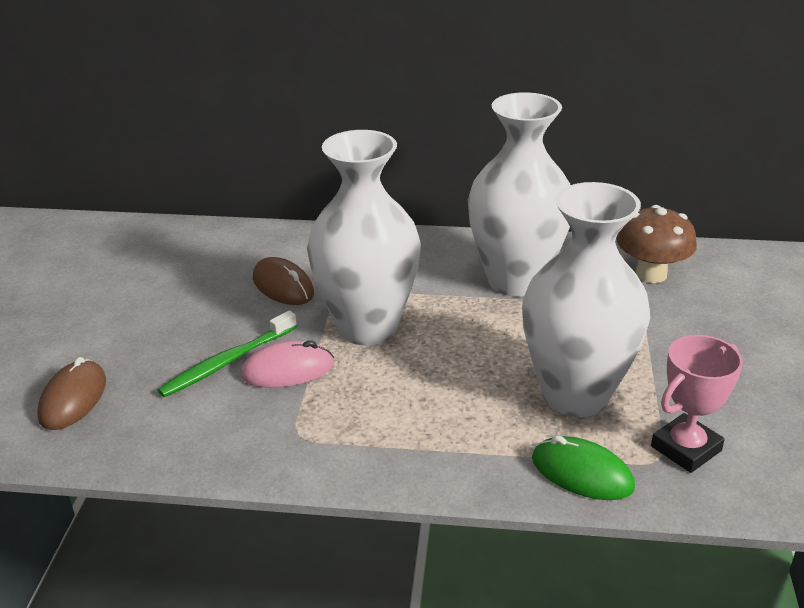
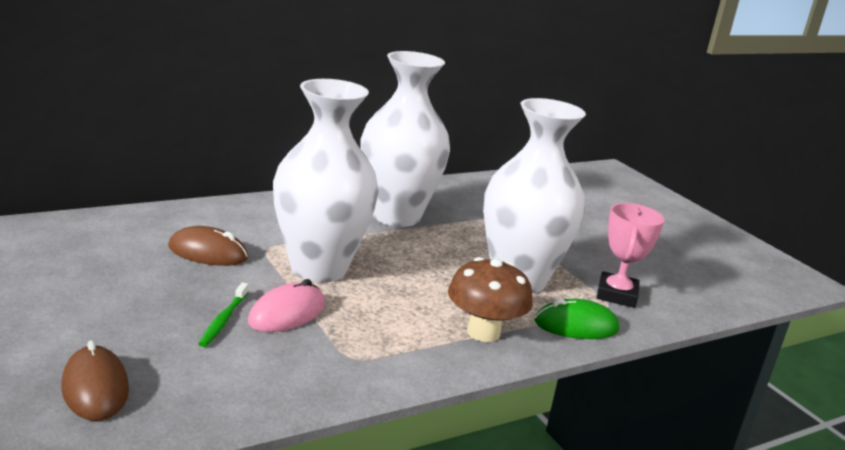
camera: 40 degrees left, 10 degrees down
green toothbrush [158,311,297,397] -> green toothbrush [199,282,249,347], size x0.67
brown mushroom [617,205,697,283] -> brown mushroom moved to [448,257,533,342]

